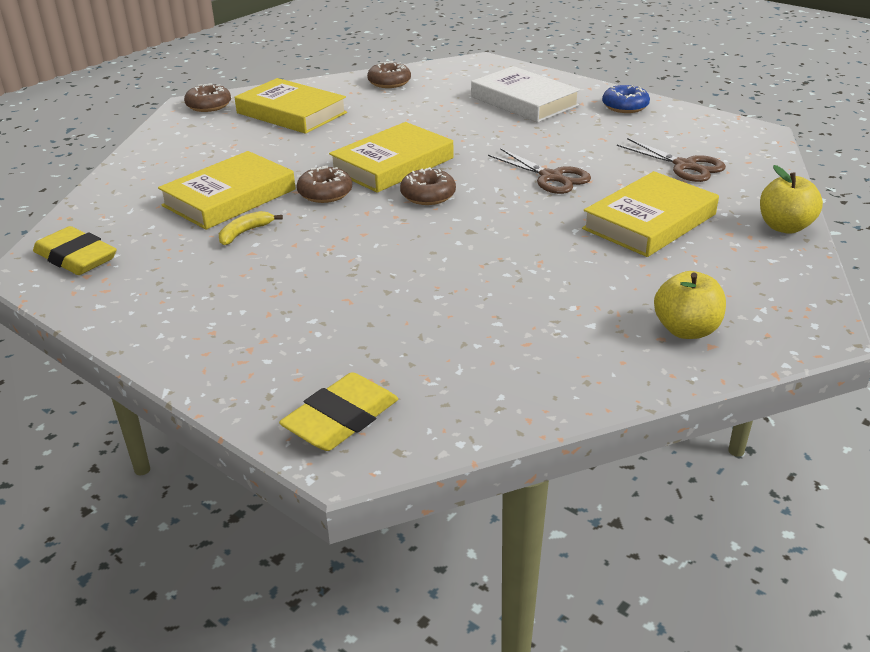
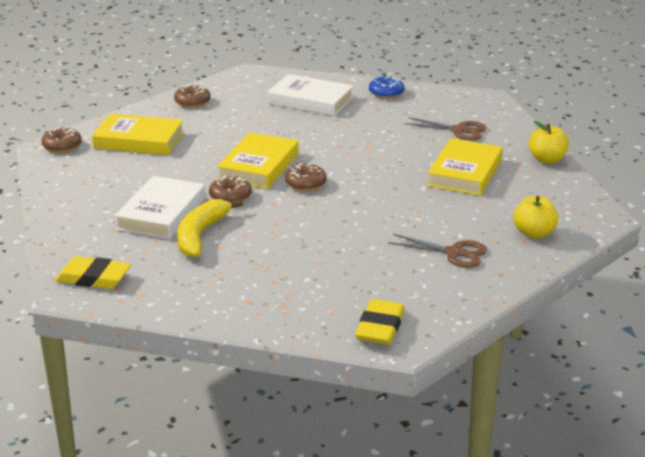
camera: 25 degrees left, 5 degrees down
yellow book [158,151,296,230] -> white book [114,176,206,239]
yellow banana [219,211,283,245] -> yellow banana [177,199,243,258], size x1.98
brown scissors [488,148,591,194] -> brown scissors moved to [388,234,487,268]

